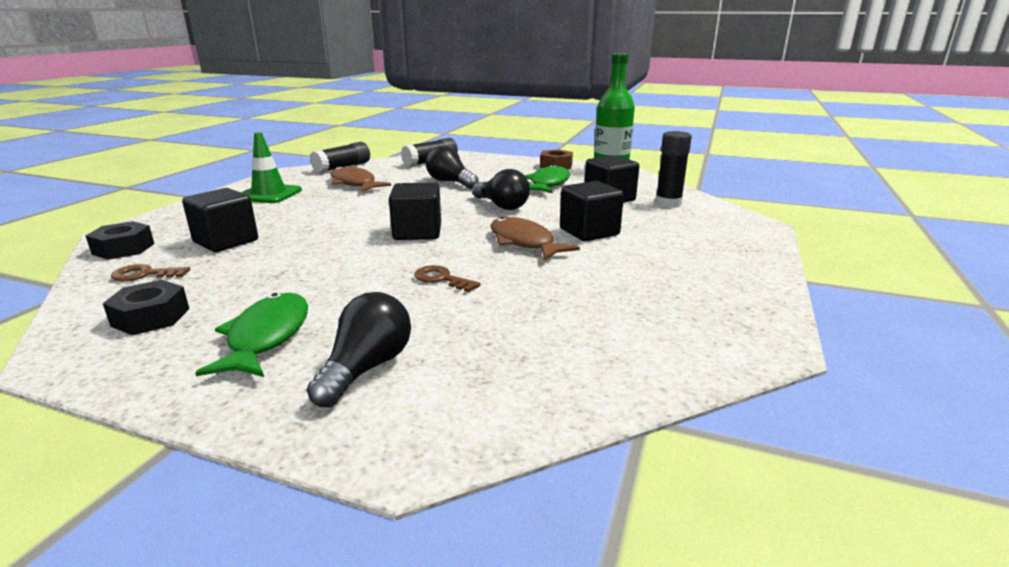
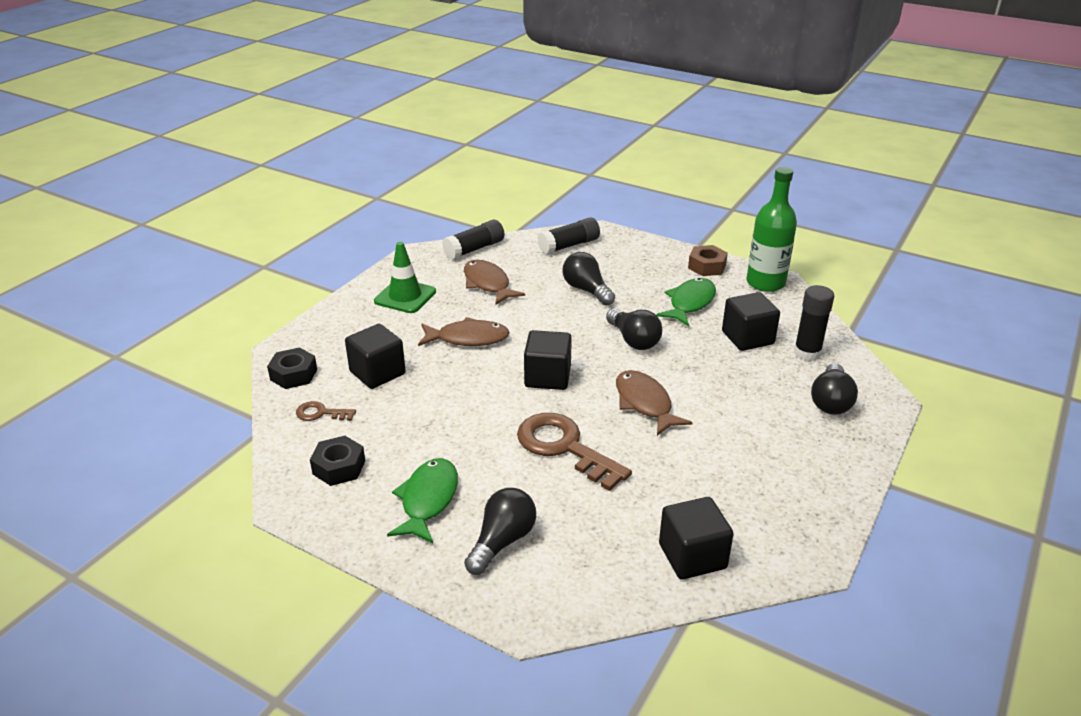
camera: 10 degrees right, 10 degrees up
brown key [414,265,481,292] -> brown key [517,413,632,491], size x2.07
black cube [560,181,624,241] -> black cube moved to [659,497,734,580]
none -> brown fish [418,317,510,346]
none -> black light bulb [811,363,858,415]

